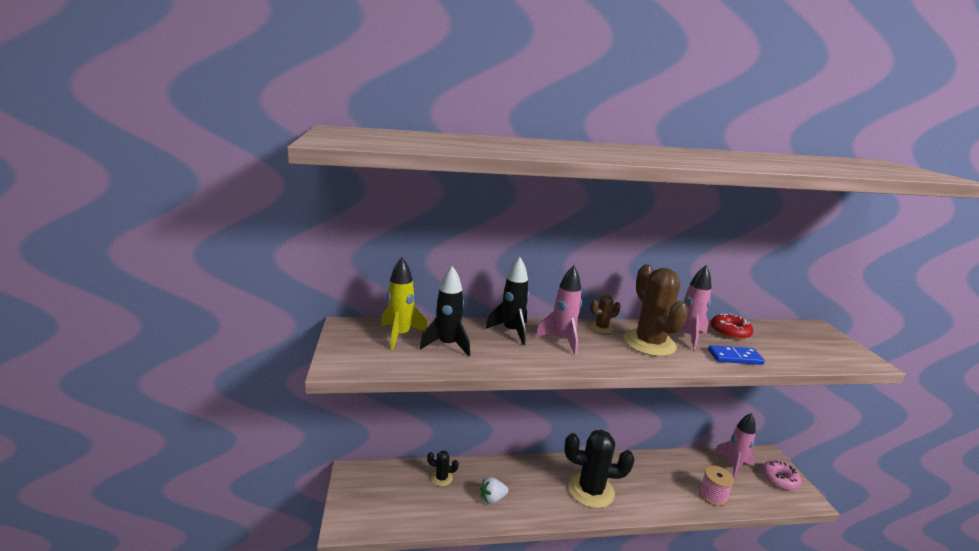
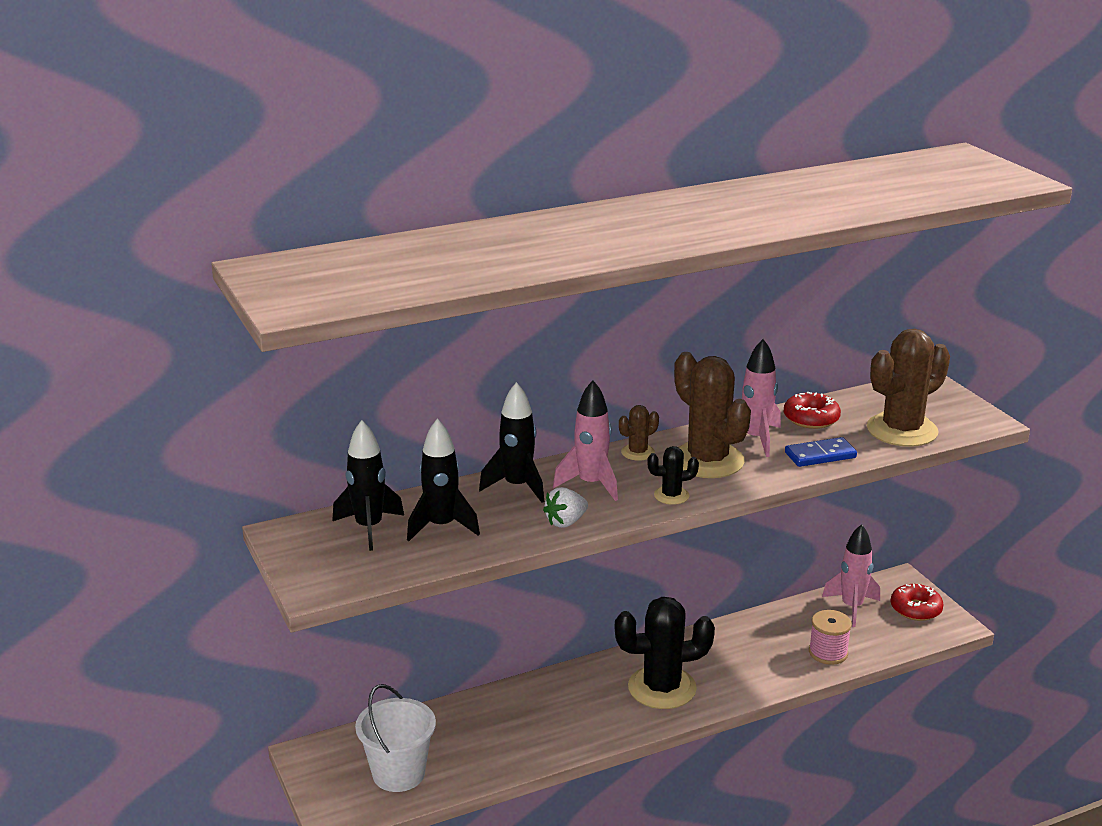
camera: 15 degrees left, 5 degrees up
yellow rocket [381,257,428,350] -> black rocket [332,420,404,551]
black cactus [427,450,459,486] -> black cactus moved to [647,446,699,505]
white strawberry [480,477,508,504] -> white strawberry moved to [543,487,588,528]
pink donut [762,460,802,490] -> red donut [891,584,944,621]
none -> white bucket [355,684,436,792]
none -> brown cactus [867,329,950,447]

